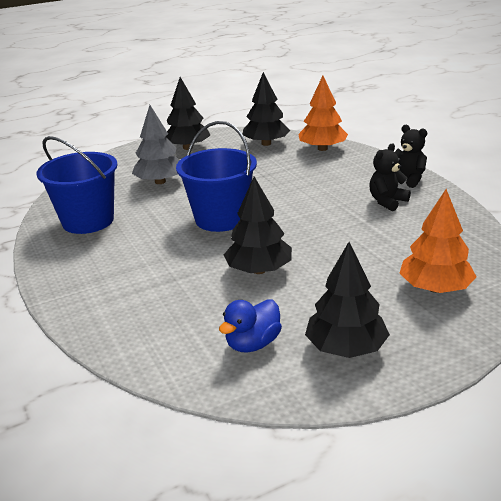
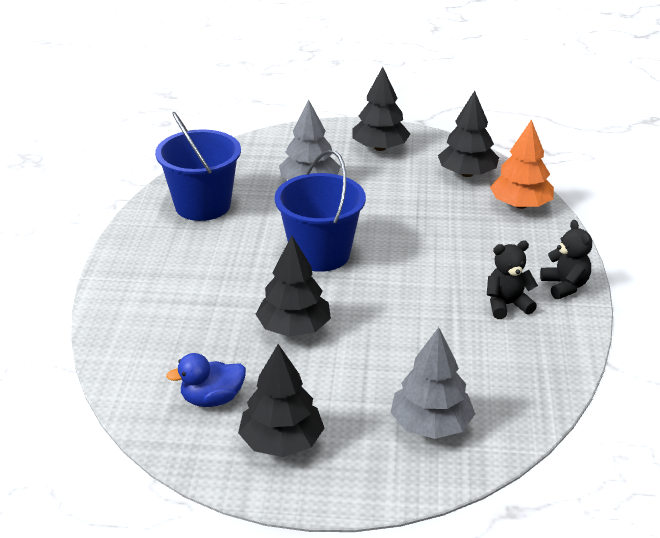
camera: 30 degrees right, 5 degrees up
orange tree [399,189,477,293] -> grey tree [390,327,475,439]

